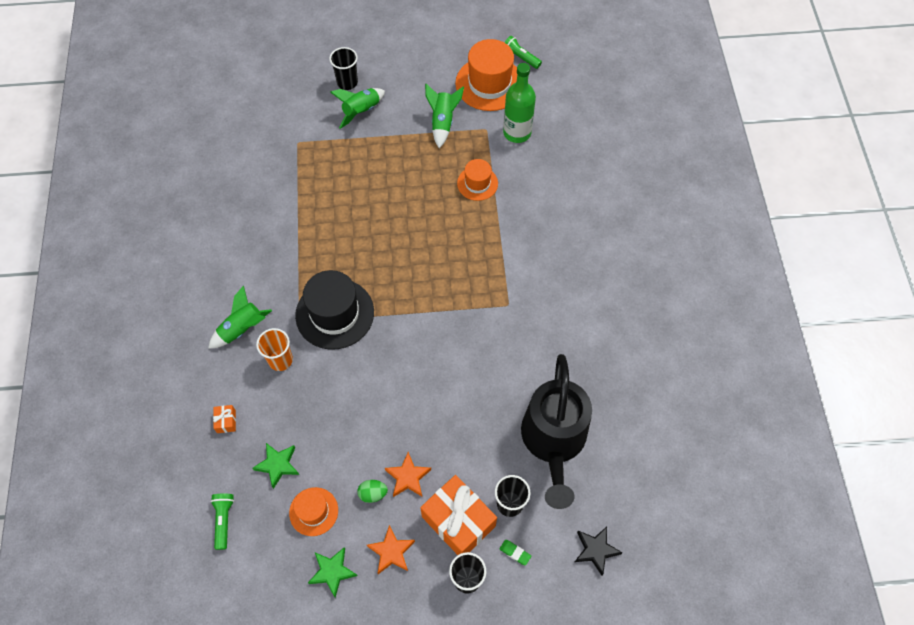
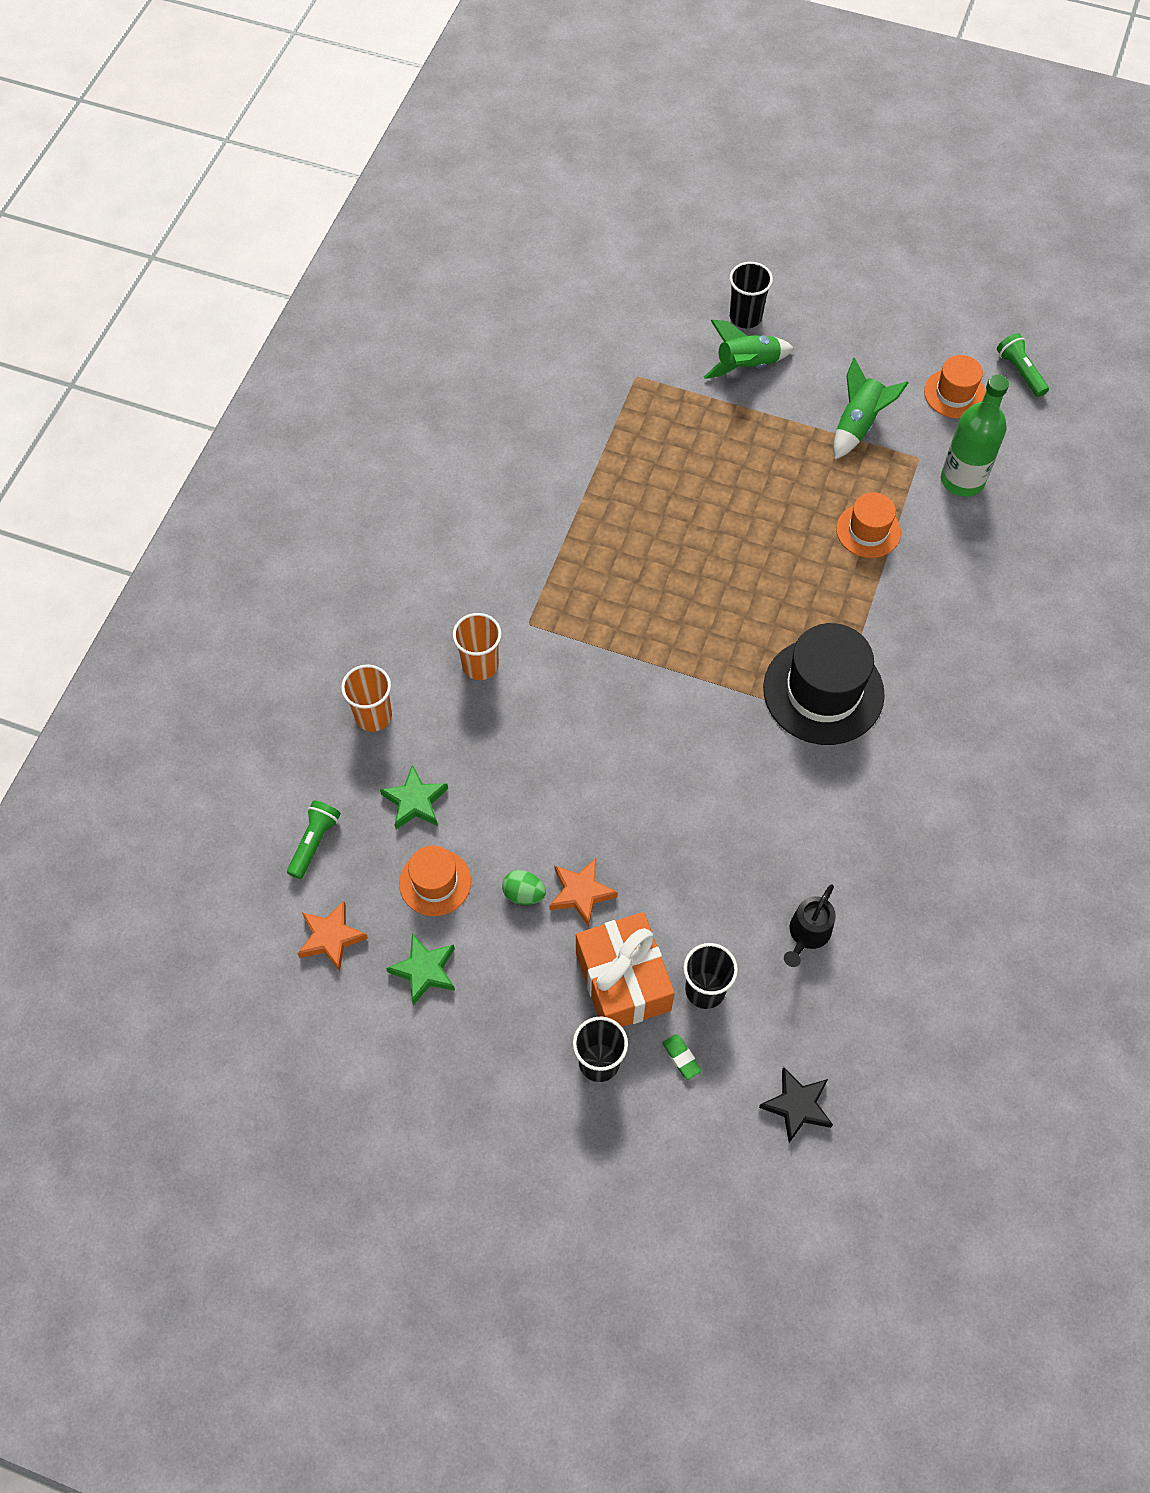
camera: 25 degrees right, 0 degrees up
green rocket [208,286,272,349] -> none
orange gift [213,405,236,433] -> orange cup [341,664,392,732]
black hat [295,270,374,350] -> black hat moved to [763,623,885,745]
orange star [367,525,415,574] -> orange star moved to [298,901,368,971]
orange hat [455,39,517,111] -> orange hat [924,355,986,418], size x0.56
black watering can [521,354,592,509] -> black watering can [784,885,836,967], size x0.41

